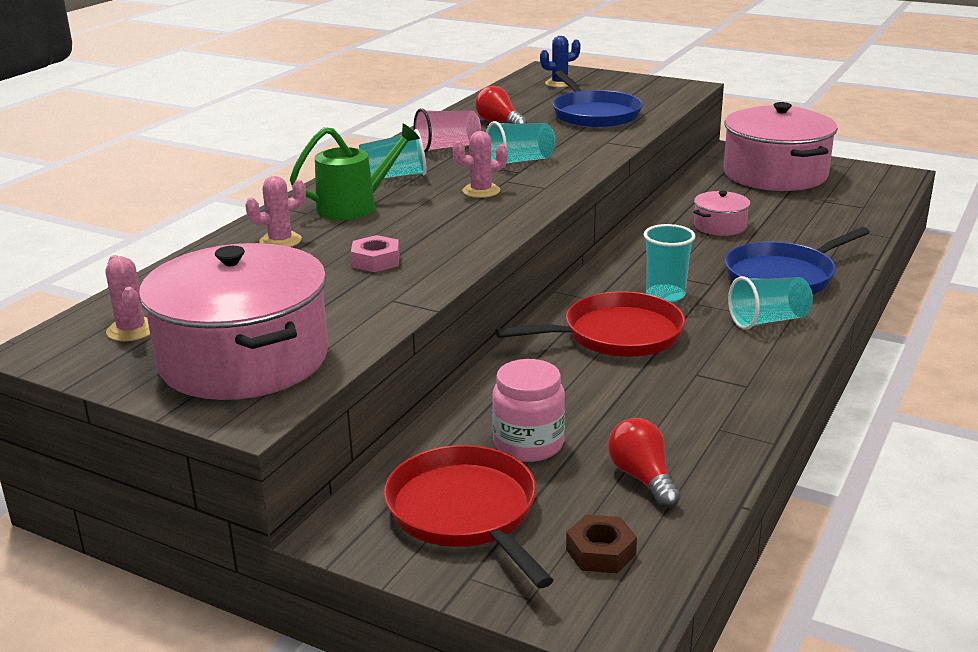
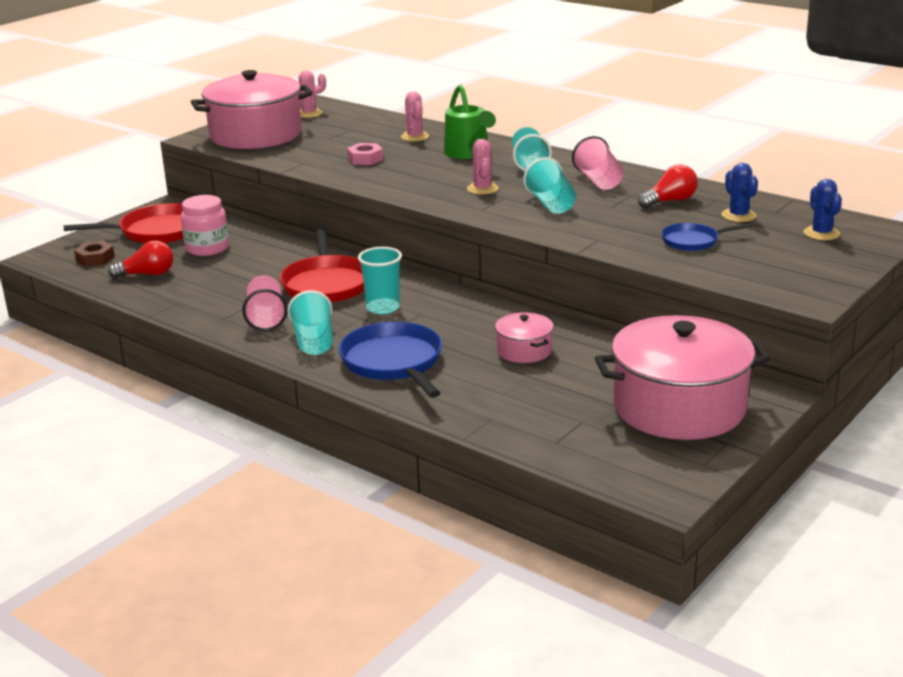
camera: 100 degrees right, 0 degrees up
blue pan [552,71,643,128] -> blue pan [661,223,752,251], size x0.57
none -> pink cup [242,275,288,331]
none -> blue cactus [721,163,758,222]

